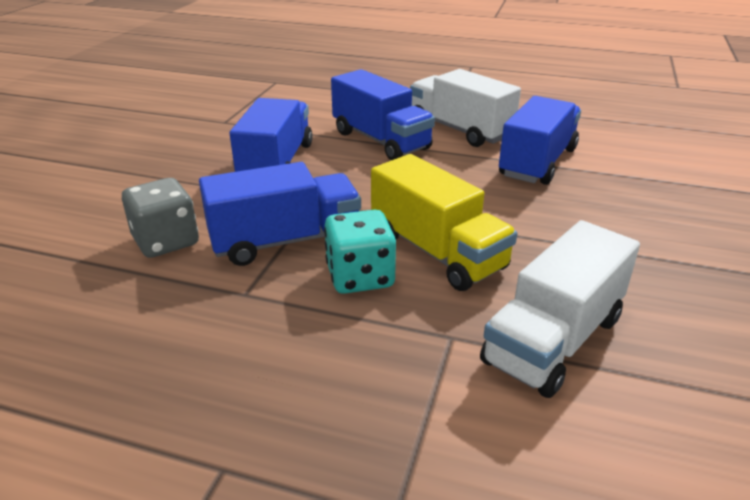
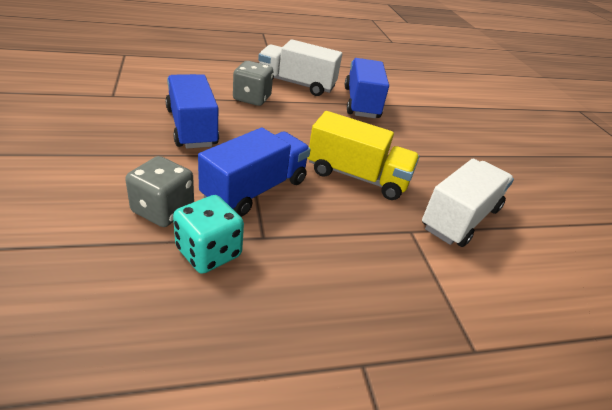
camera: 35 degrees left, 5 degrees up
turquoise dice [324,210,396,294] -> turquoise dice moved to [173,195,244,274]
blue truck [331,69,435,160] -> grey dice [233,61,273,106]
white truck [480,220,640,398] -> white truck turned 150 degrees counterclockwise [422,159,514,247]

